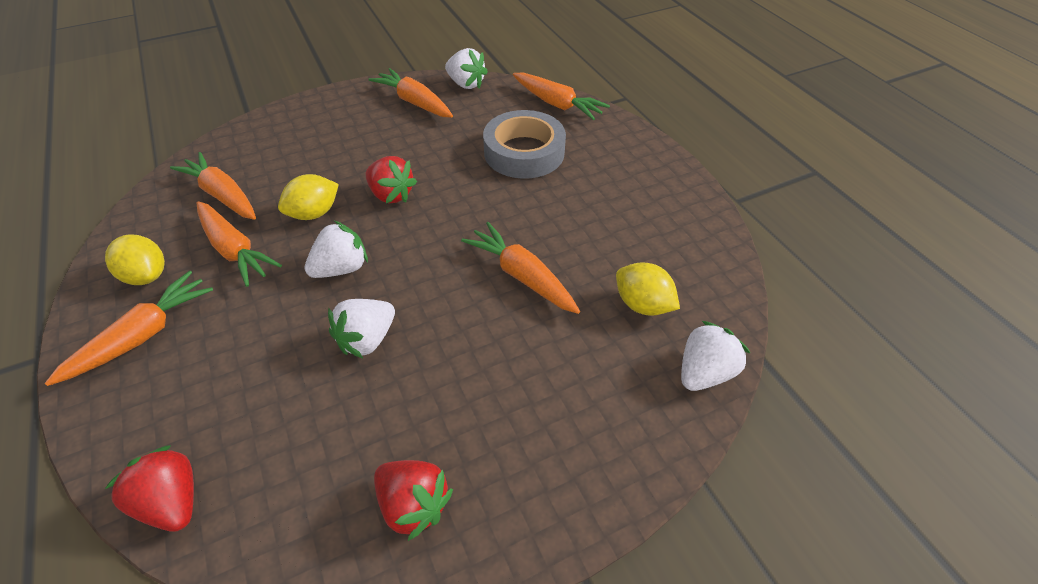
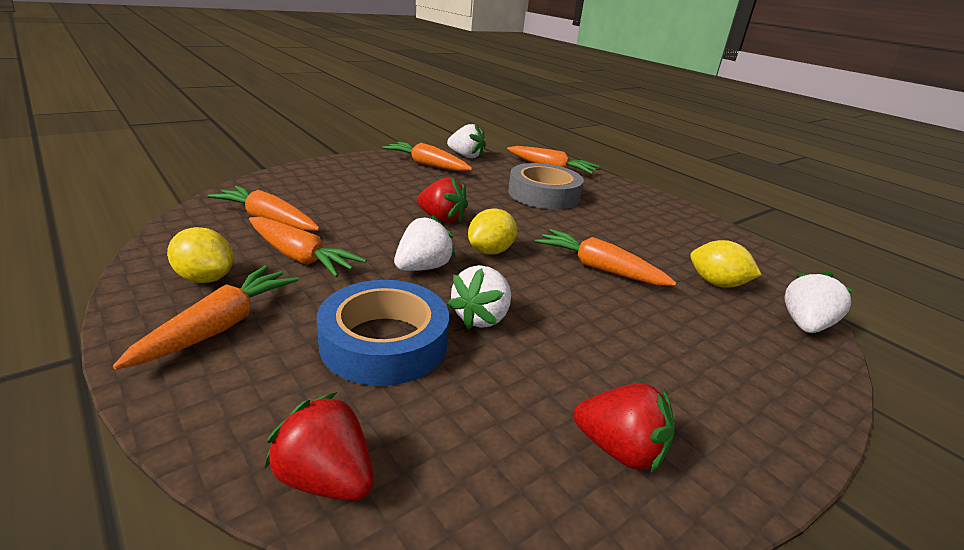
camera: 15 degrees left, 20 degrees down
yellow lemon [278,174,339,220] -> yellow lemon moved to [468,208,517,255]
none -> blue tape [317,280,449,386]

